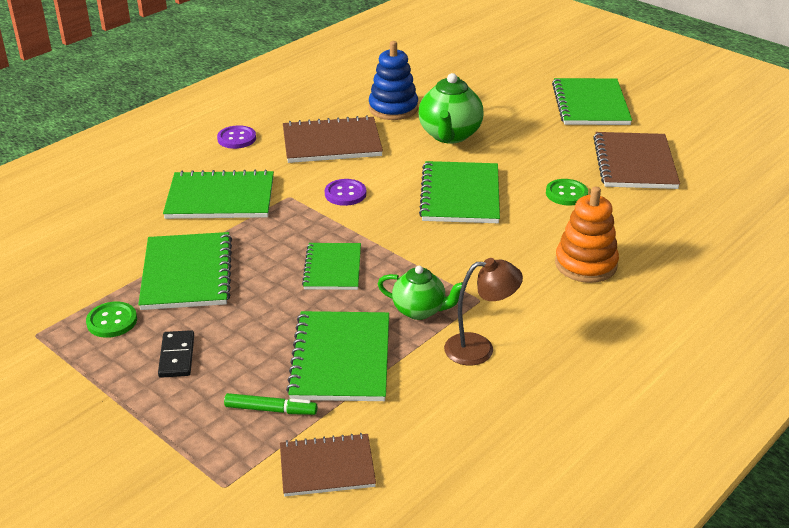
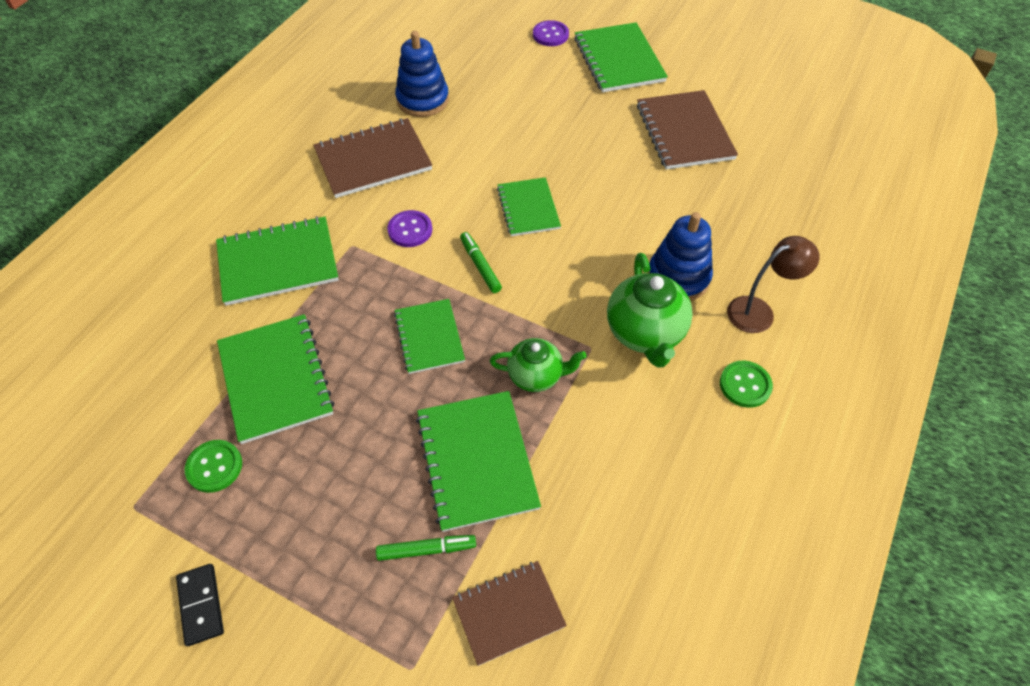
camera: 15 degrees left, 20 degrees up
black domino [158,330,194,378] -> black domino moved to [176,564,224,646]
purple button [217,125,256,149] -> purple button moved to [533,20,569,46]
green teapot [419,73,483,144] -> green teapot moved to [607,253,693,368]
green notebook [419,161,500,223] -> green notebook [497,177,561,236], size x0.65
brown lamp [444,258,523,365] -> brown lamp moved to [727,236,819,333]
green button [546,179,588,205] -> green button moved to [720,361,773,408]
orange stacking toy [555,187,619,283] -> blue stacking toy [648,212,713,301]
none -> green marker [460,232,502,293]

